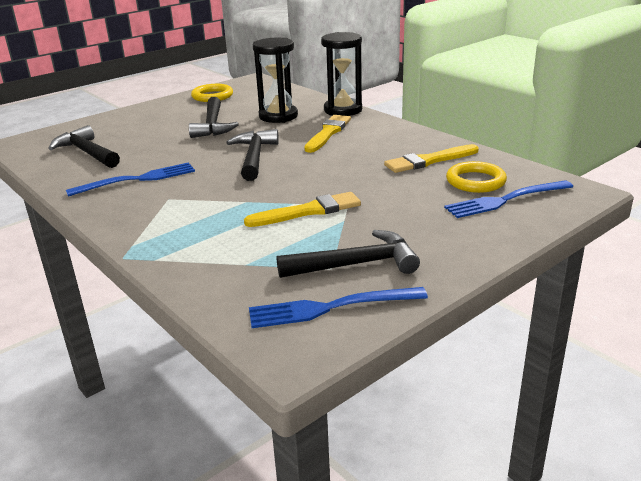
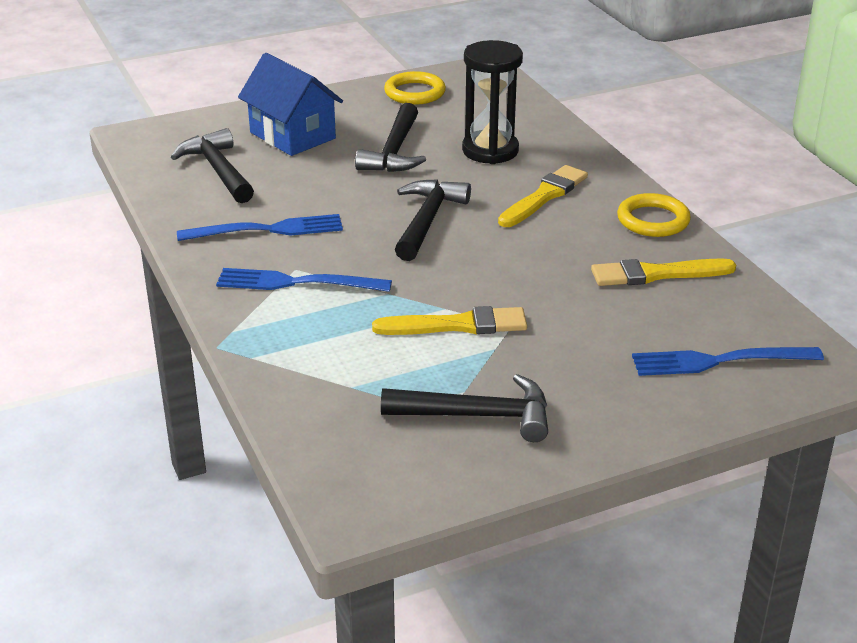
camera: 15 degrees right, 5 degrees up
blue fork [249,287,428,328] -> blue fork moved to [216,268,392,292]
black hourglass [321,32,362,116] -> none
yellow ring [446,161,507,193] -> yellow ring moved to [617,193,691,237]
none -> blue house [238,53,343,156]

